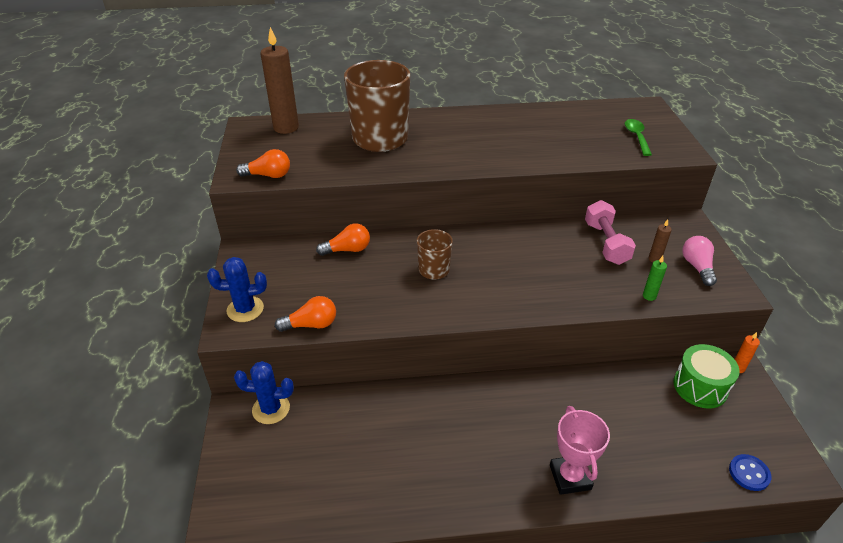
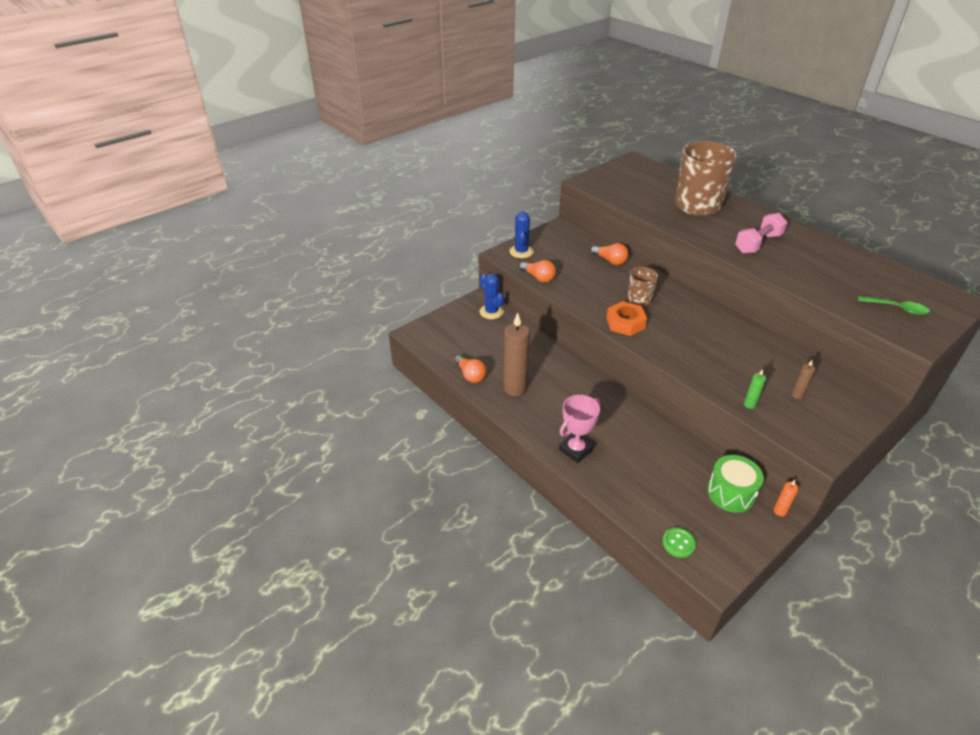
camera: 55 degrees right, 0 degrees up
blue cactus [207,257,267,322] -> blue cactus turned 45 degrees clockwise [509,211,534,258]
orange light bulb [236,149,290,178] -> orange light bulb moved to [454,355,486,383]
brown candle [260,27,299,134] -> brown candle moved to [503,313,530,396]
pink dumbbell [585,200,636,265] -> pink dumbbell moved to [735,213,788,254]
green spoon [625,119,652,156] -> green spoon turned 60 degrees clockwise [858,296,930,315]
pink light bulb [682,236,717,286] -> none
blue button [729,454,771,491] -> green button [662,528,696,558]
none -> orange nut [606,301,647,336]

